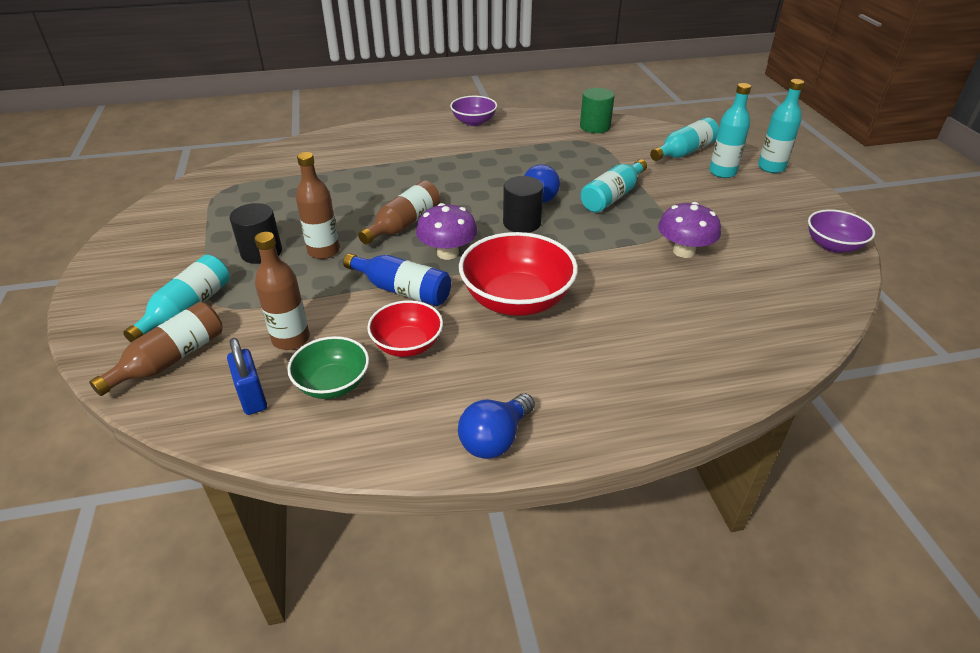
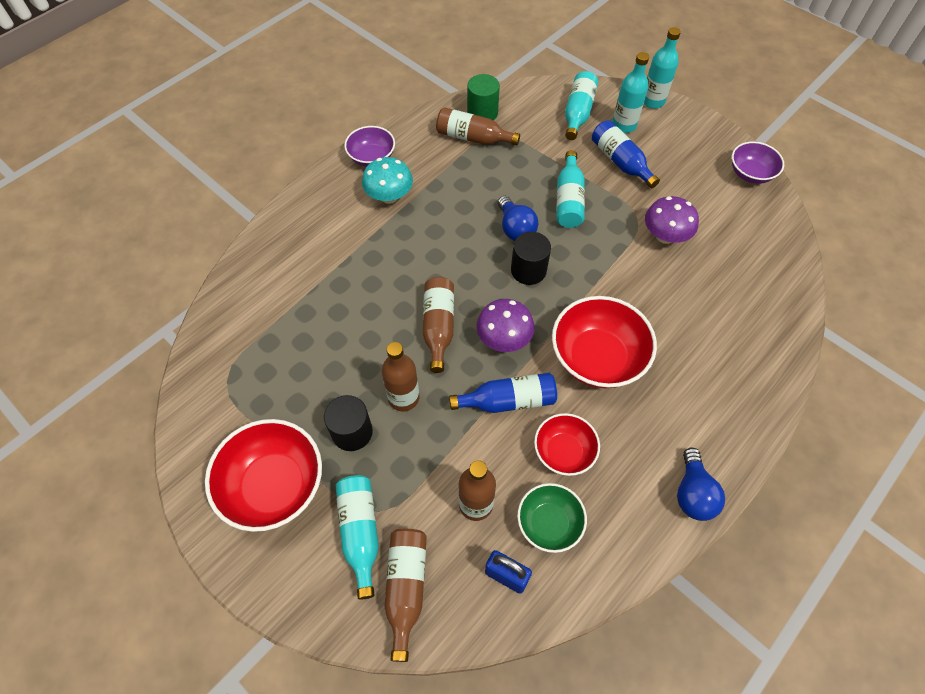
camera: 35 degrees left, 20 degrees up
none -> red bowl [205,419,322,532]
none -> turquoise mushroom [362,157,413,204]
none -> brown bottle [436,107,520,145]
none -> blue bottle [592,120,660,188]

